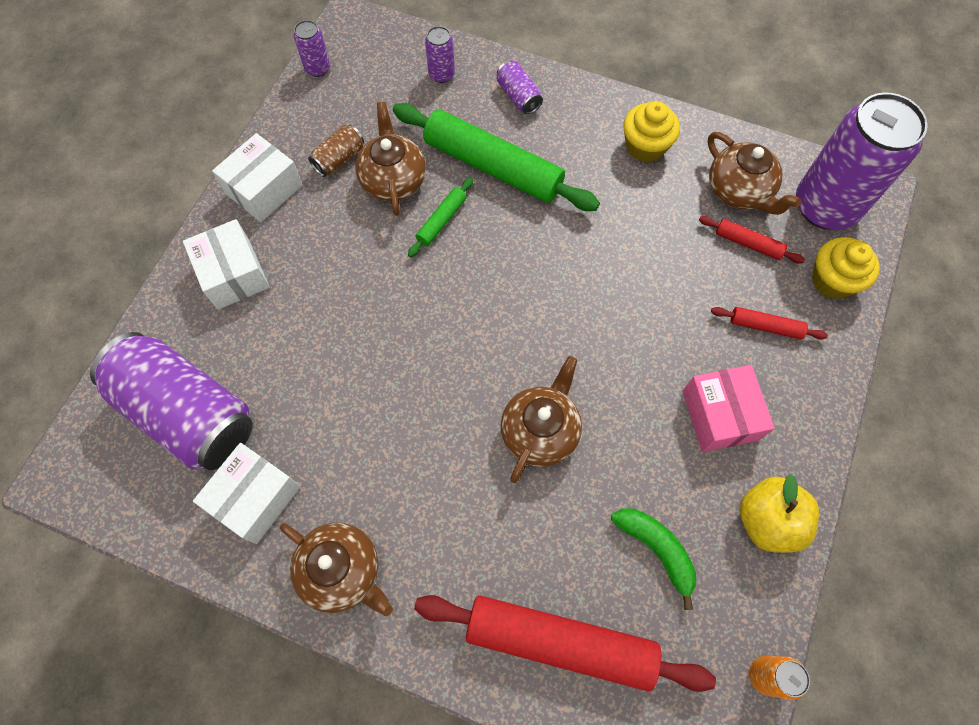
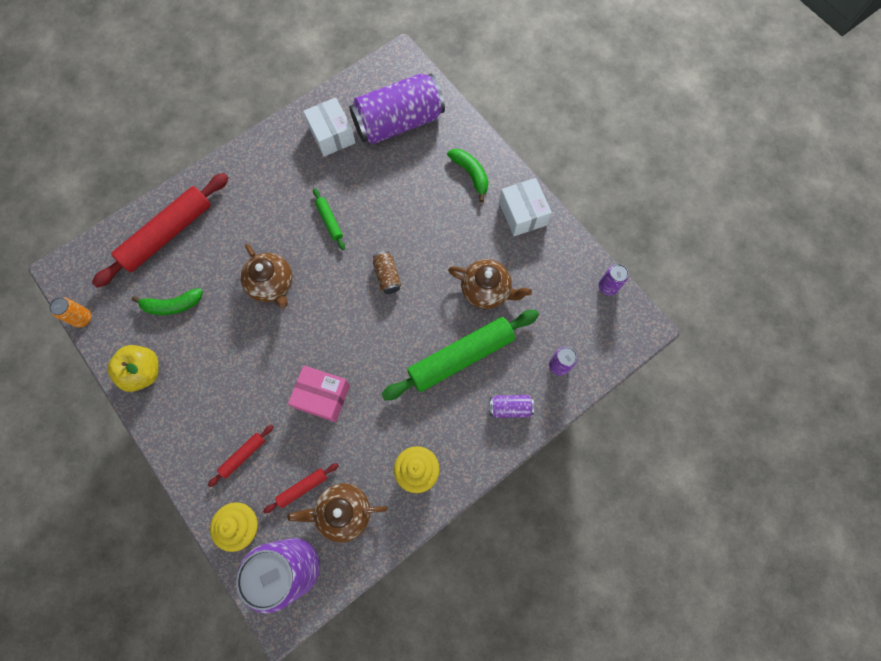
camera: 120 degrees right, 5 degrees up
white box [183,219,270,310] -> green banana [447,149,488,202]
brown teapot [280,523,393,616] -> none
brown can [308,125,364,177] -> brown can moved to [373,251,401,294]
green rolling pin [408,177,473,257] -> green rolling pin moved to [313,188,345,250]
pink box [682,365,775,452] -> pink box moved to [288,365,350,422]

